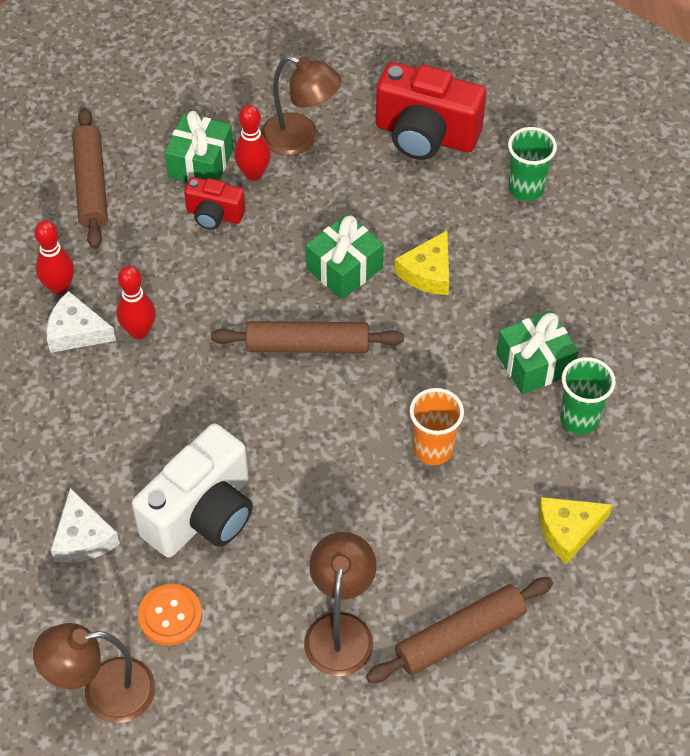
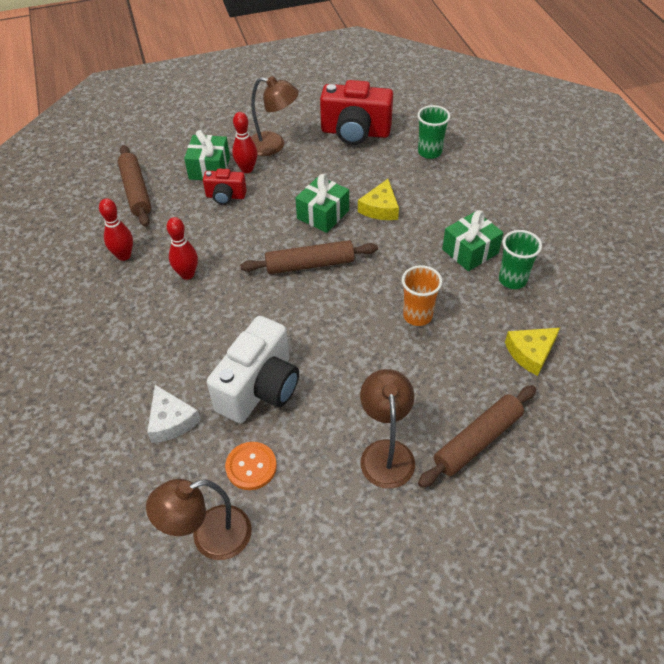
camera: 10 degrees left, 5 degrees down
white cheese [46,291,116,353] -> none

